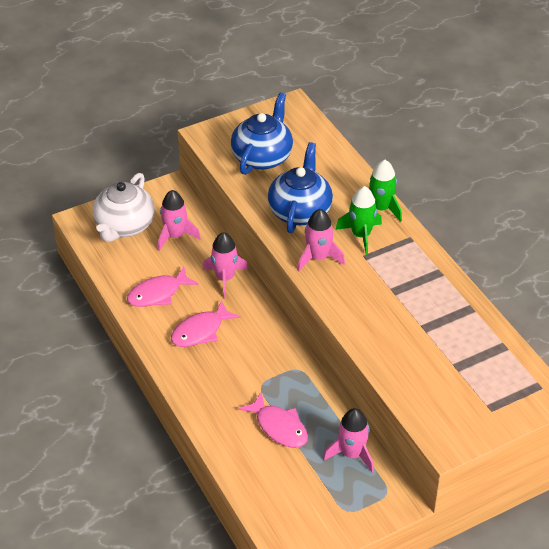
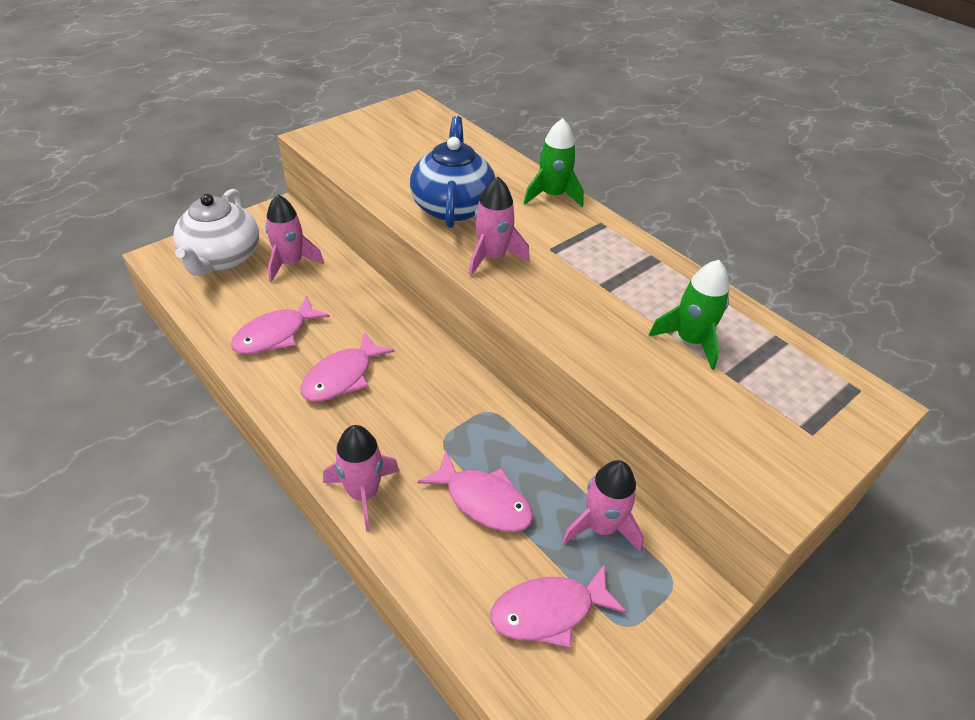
camera: 15 degrees left, 0 degrees up
pink rocket [203,232,248,298] -> pink rocket moved to [323,425,399,532]
blue teapot [231,92,293,175] -> none
green rocket [335,186,382,255] -> green rocket moved to [649,260,729,370]
none -> pink fish [490,564,627,648]

